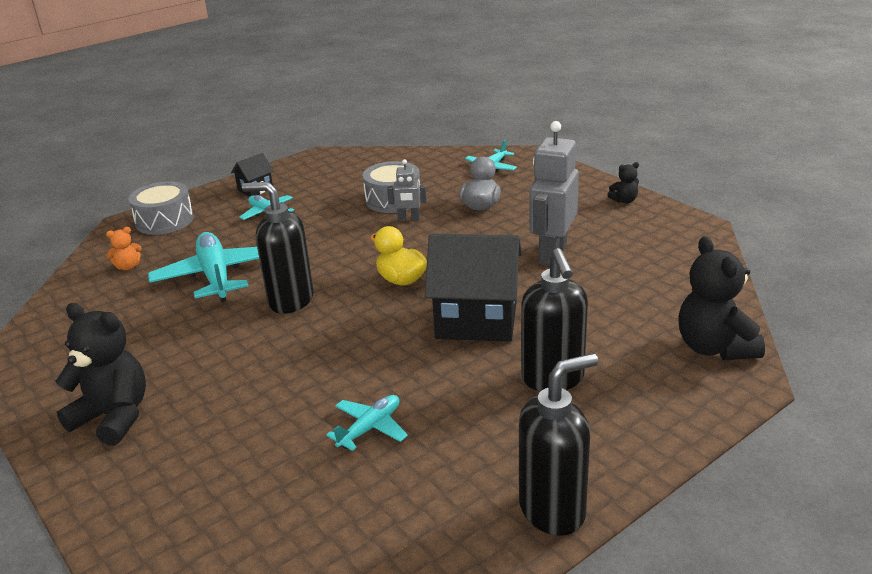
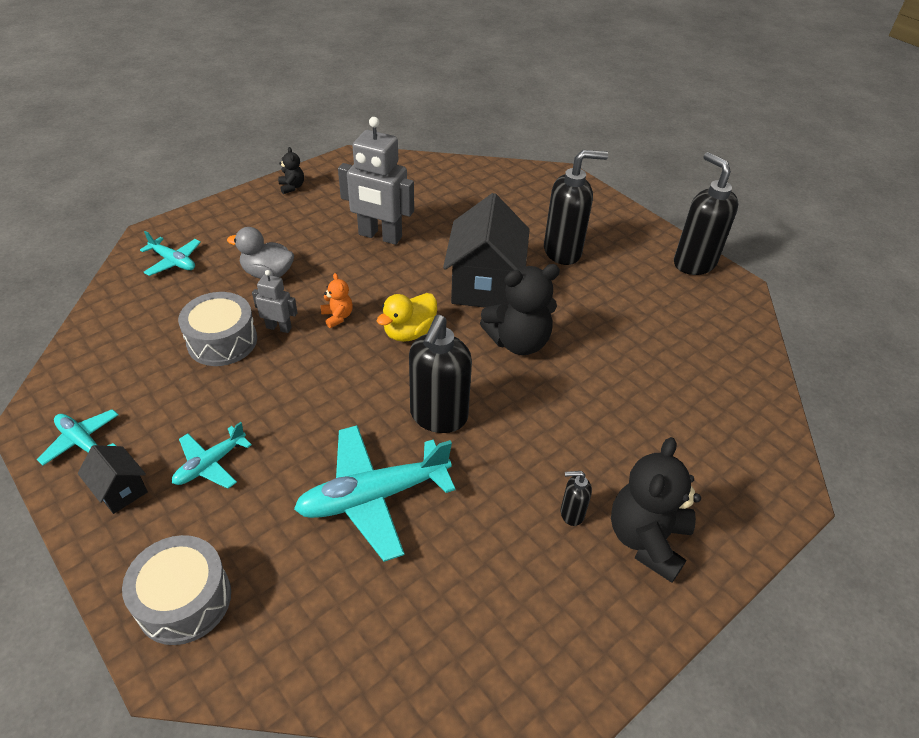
camera: 95 degrees left, 15 degrees up
orange teddy bear [106,227,142,270] -> orange teddy bear moved to [321,273,353,328]
turquoise plane [326,395,408,451] -> turquoise plane moved to [37,409,119,466]
grey robot [387,159,427,221] -> grey robot turned 75 degrees counterclockwise [252,270,298,333]
black teddy bear [679,236,765,360] -> black teddy bear moved to [480,264,560,355]
none -> black soap dispenser [561,471,592,526]

